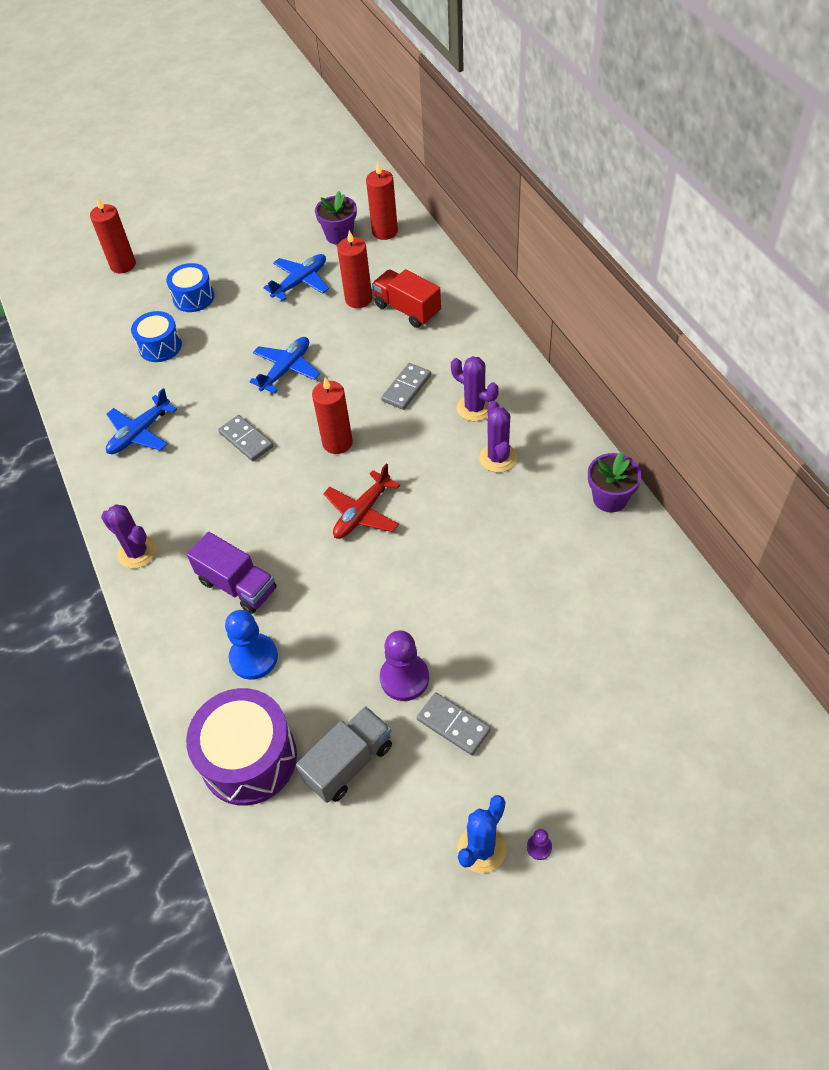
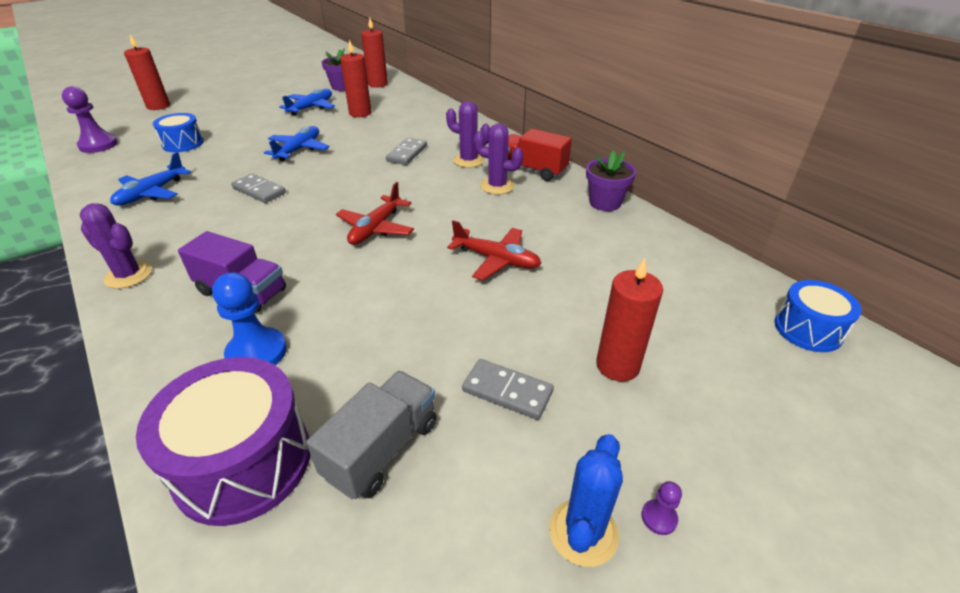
camera: 15 degrees left, 15 degrees down
blue drum [166,263,214,312] -> blue drum moved to [774,280,862,352]
red candle [312,377,353,454] -> red candle moved to [596,258,663,382]
red truck [372,269,441,328] -> red truck moved to [508,129,572,181]
purple pawn [380,630,429,701] -> purple pawn moved to [62,86,118,153]
purple cactus [479,401,517,473] -> purple cactus turned 45 degrees counterclockwise [474,124,523,195]
none -> red plane [447,220,541,280]

